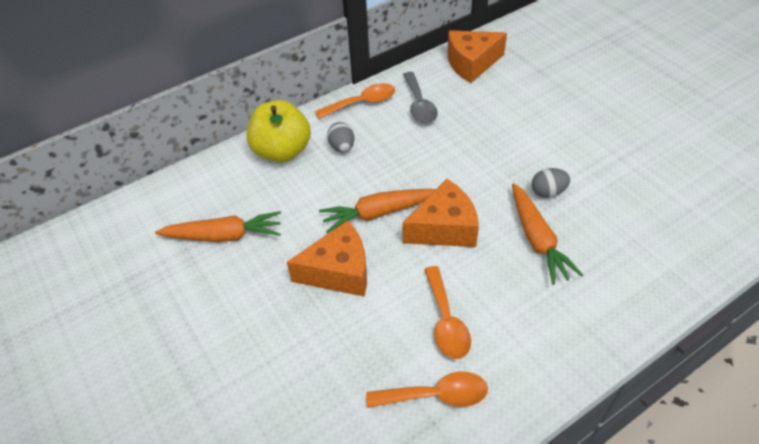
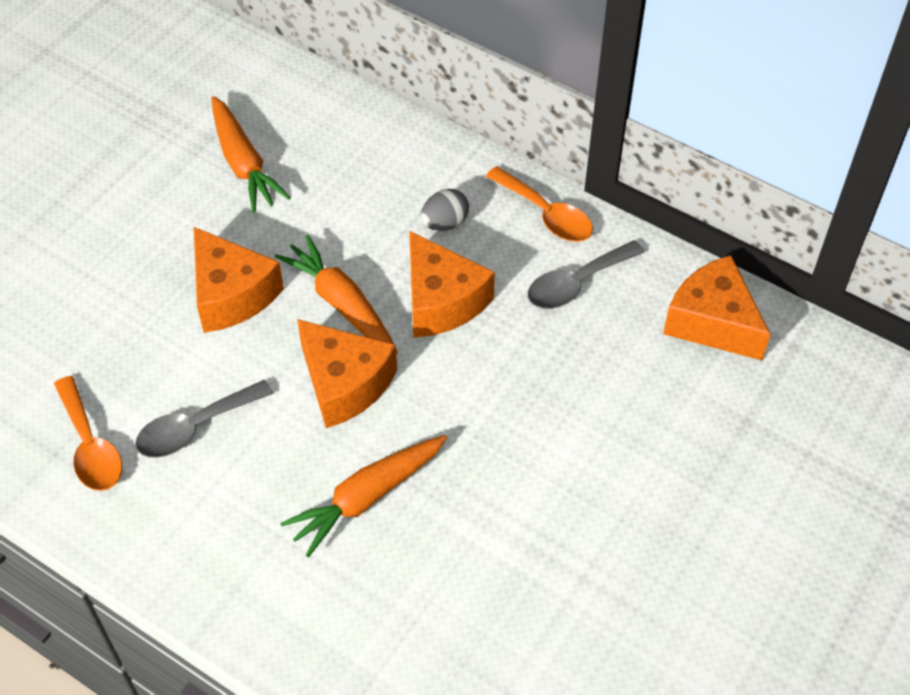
camera: 65 degrees right, 5 degrees up
yellow apple [247,100,311,163] -> none
orange spoon [424,266,471,359] -> grey spoon [135,380,273,458]
grey egg [532,168,571,198] -> none
none -> orange cheese [409,231,495,338]

